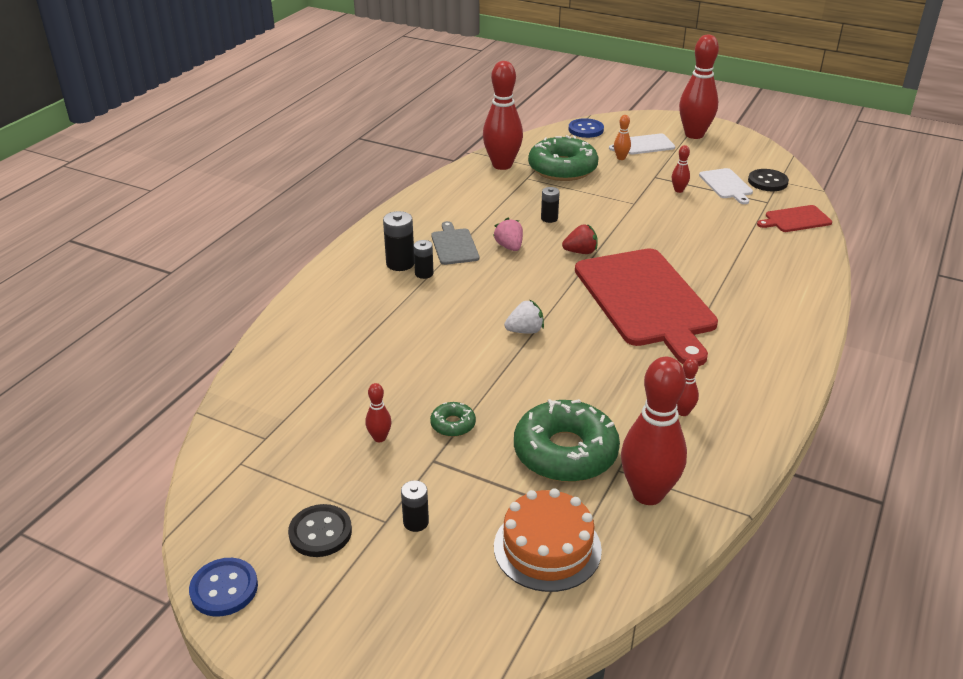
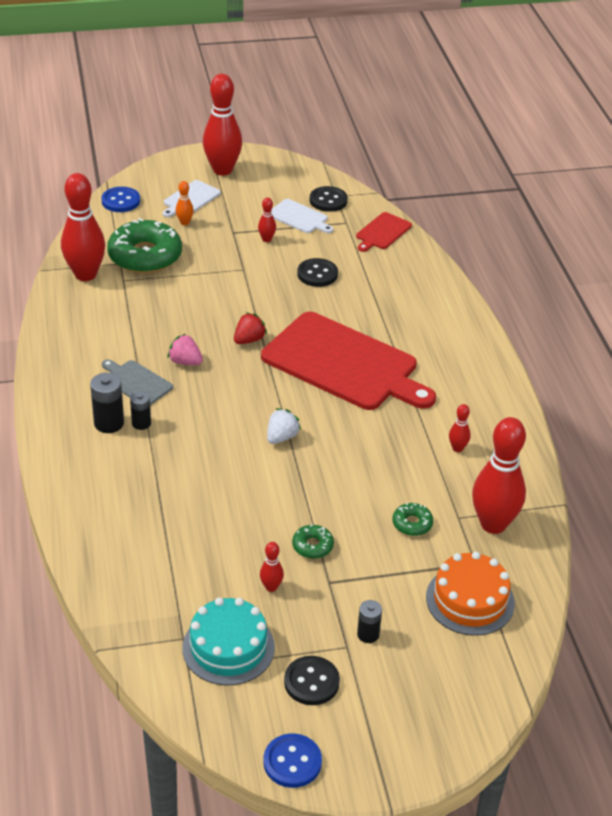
camera: 40 degrees left, 5 degrees up
green donut [514,399,620,482] -> green donut [393,503,433,536], size x0.45
black battery [541,187,560,223] -> none
none -> turquoise cake [183,597,275,685]
none -> black button [297,258,338,287]

